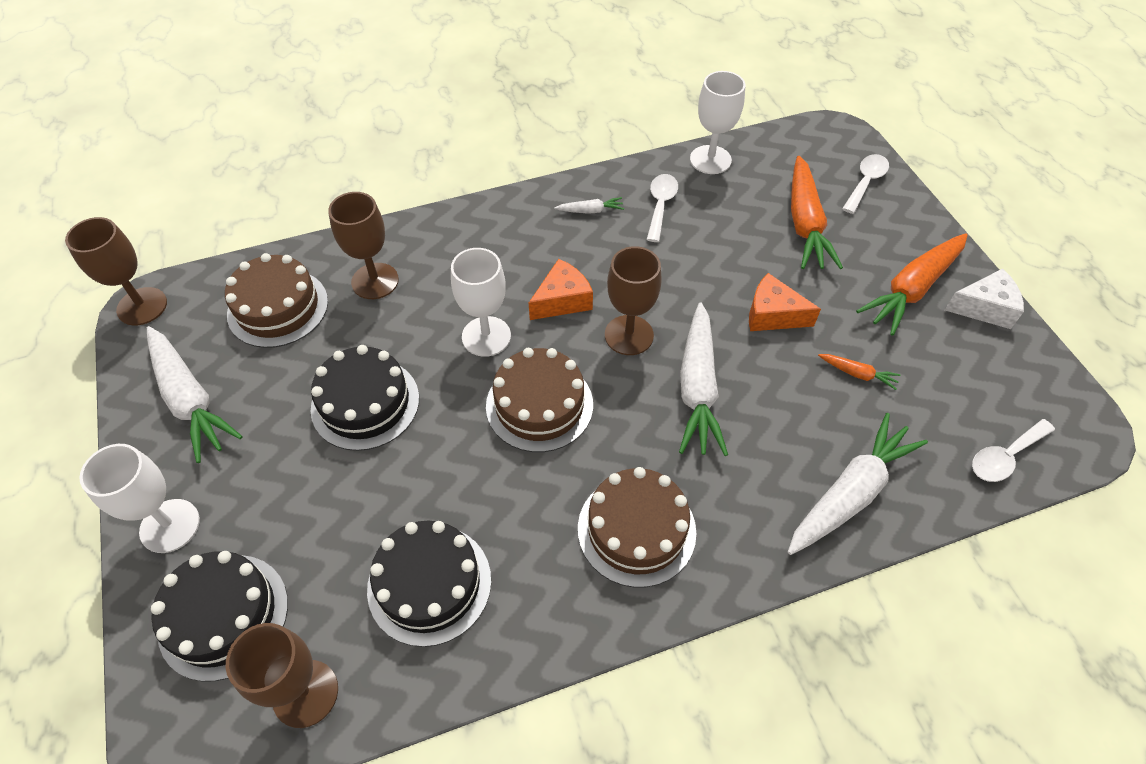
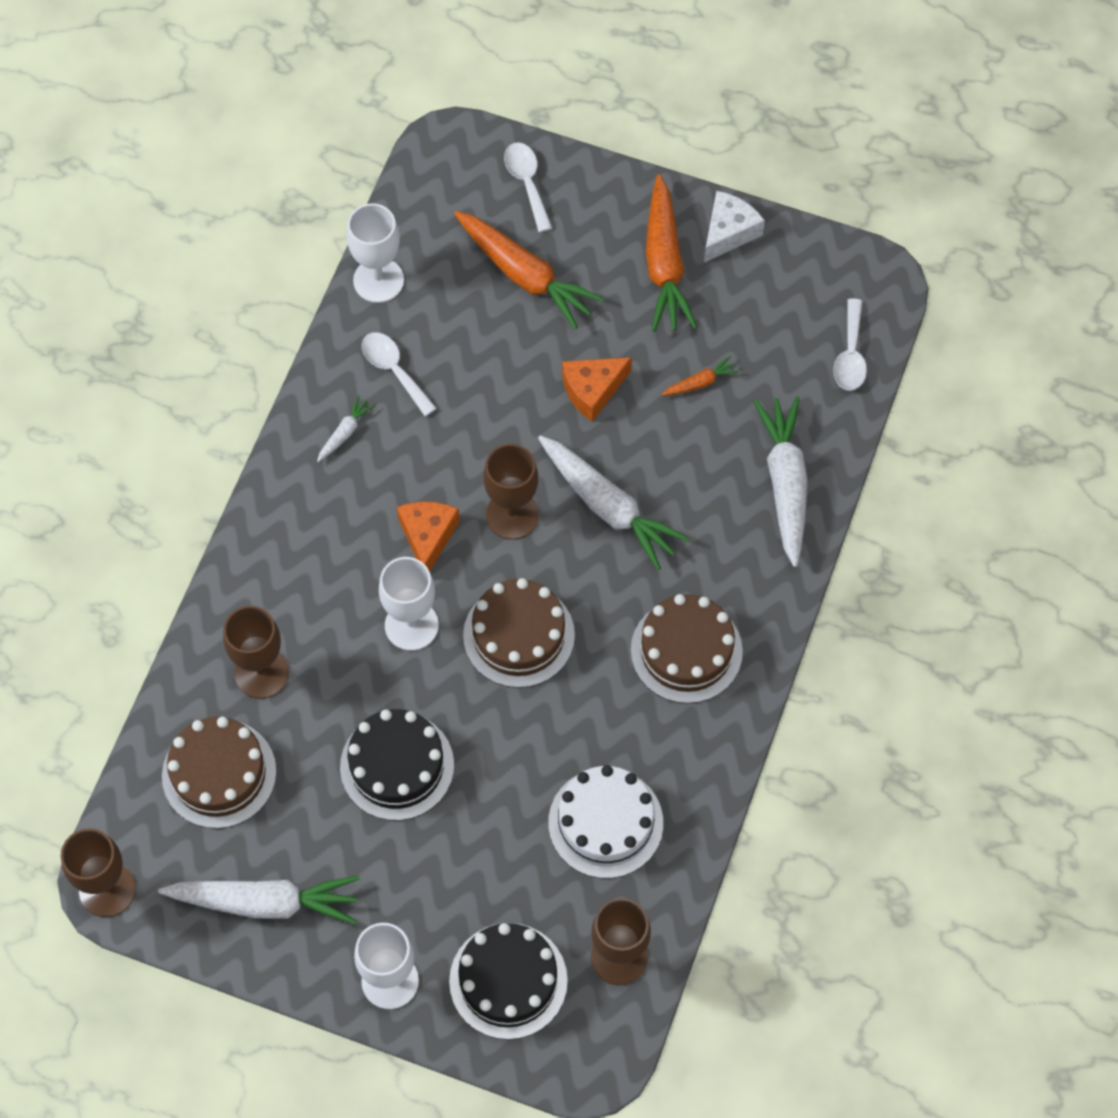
camera: 50 degrees left, 10 degrees up
black cake [367,521,491,647] -> white cake [548,765,663,878]

